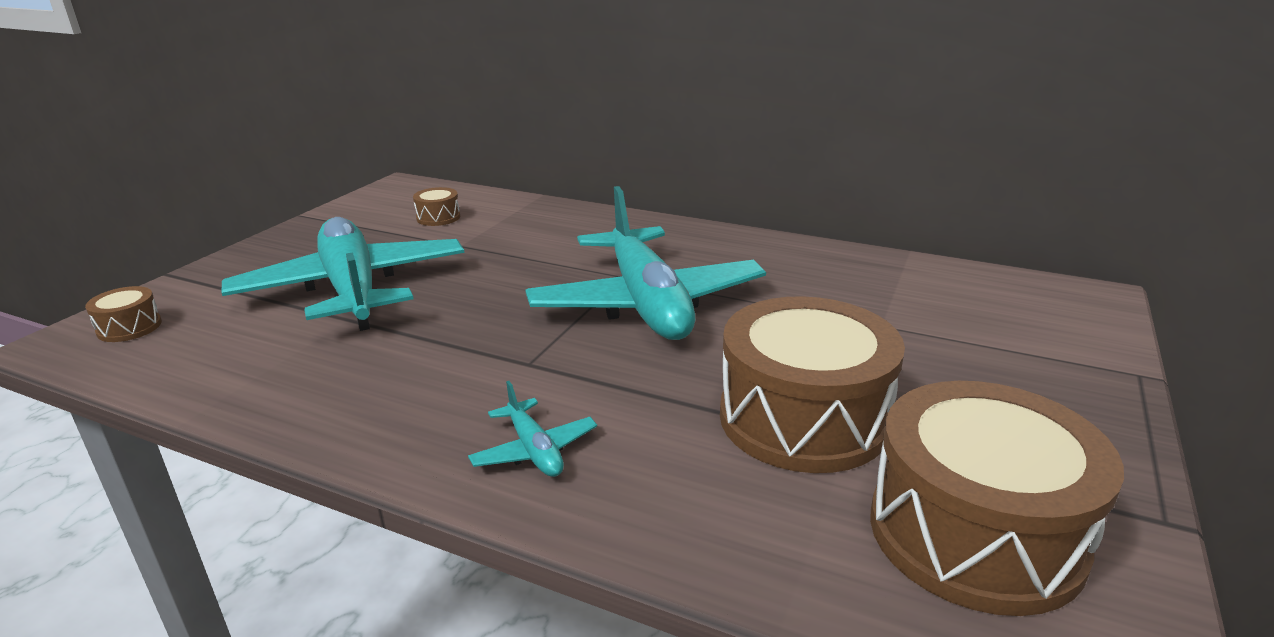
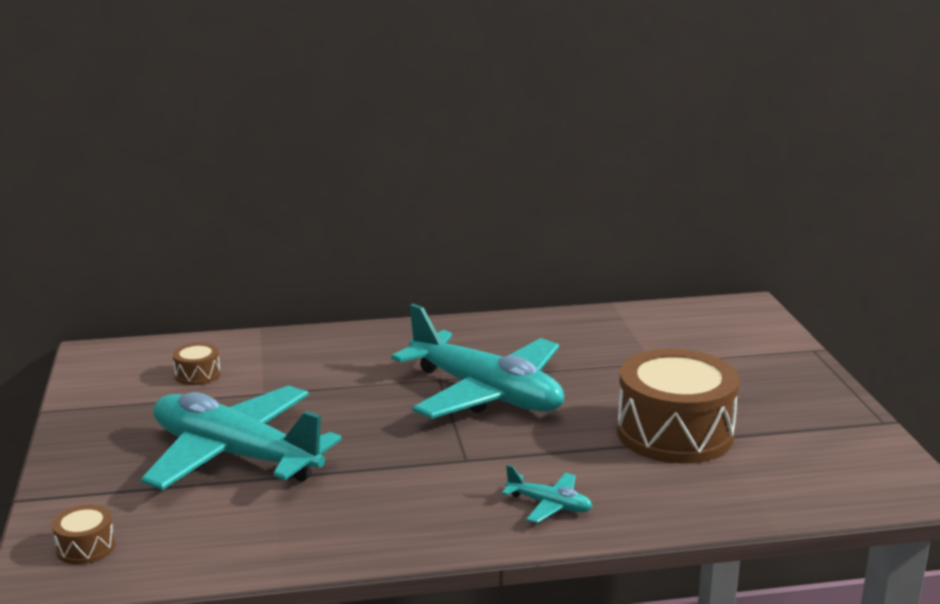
camera: 35 degrees left, 5 degrees down
brown drum [870,381,1124,616] -> none

